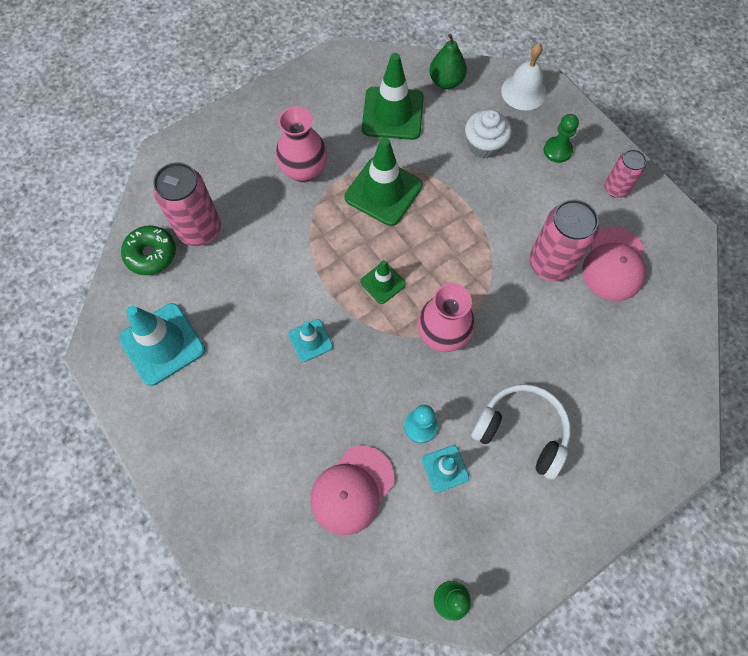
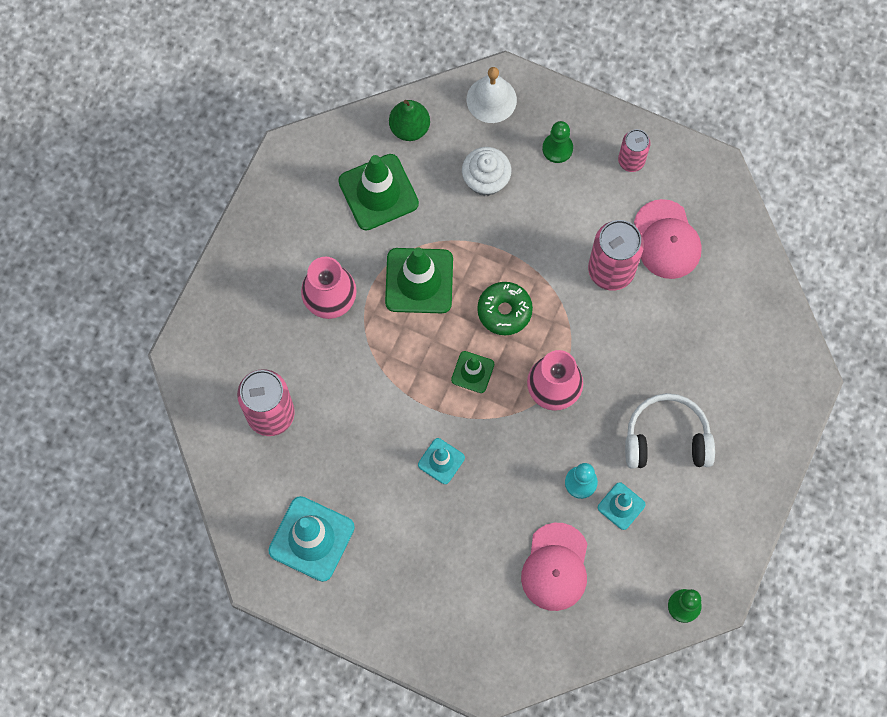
camera: 30 degrees left, 5 degrees up
green donut [121,225,176,275] -> green donut moved to [477,282,533,335]

